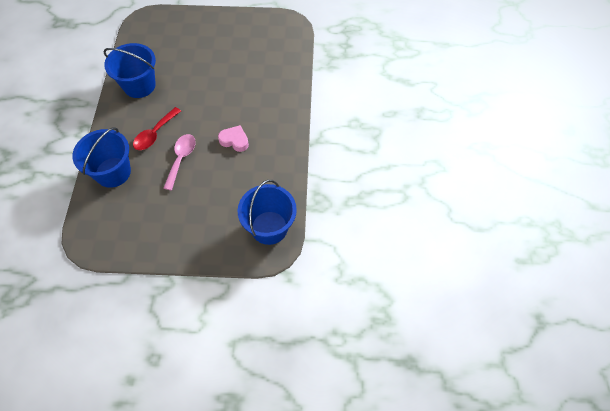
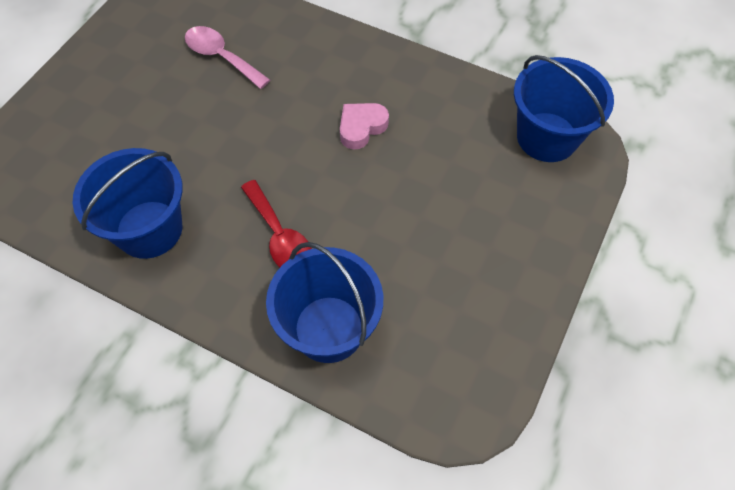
camera: 65 degrees left, 0 degrees up
pink spoon [164,134,196,190] -> pink spoon moved to [185,26,270,89]

